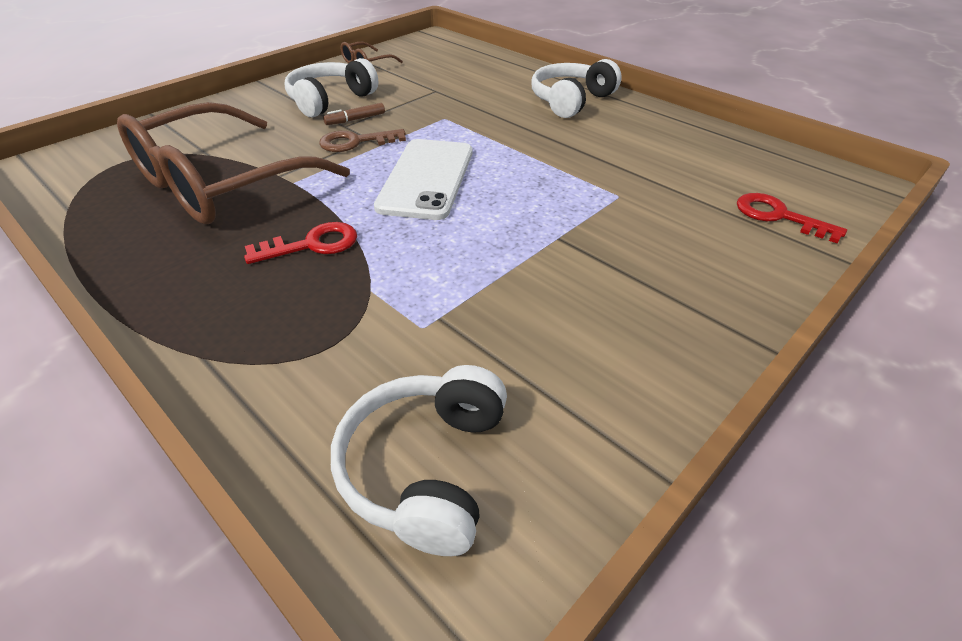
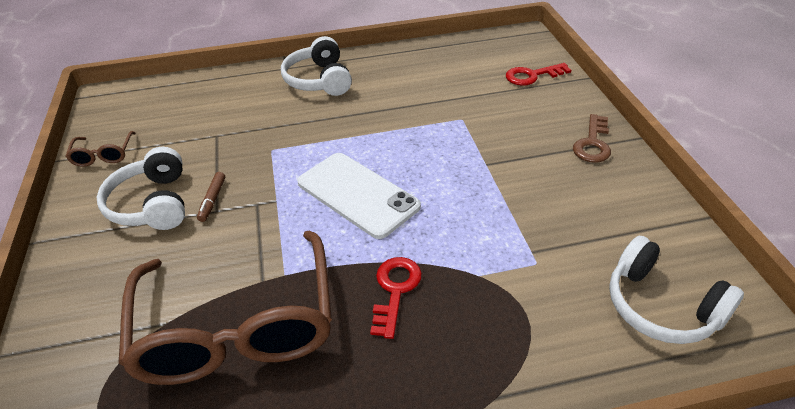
camera: 55 degrees left, 0 degrees up
brown key [319,129,406,152] -> brown key moved to [573,114,611,163]

